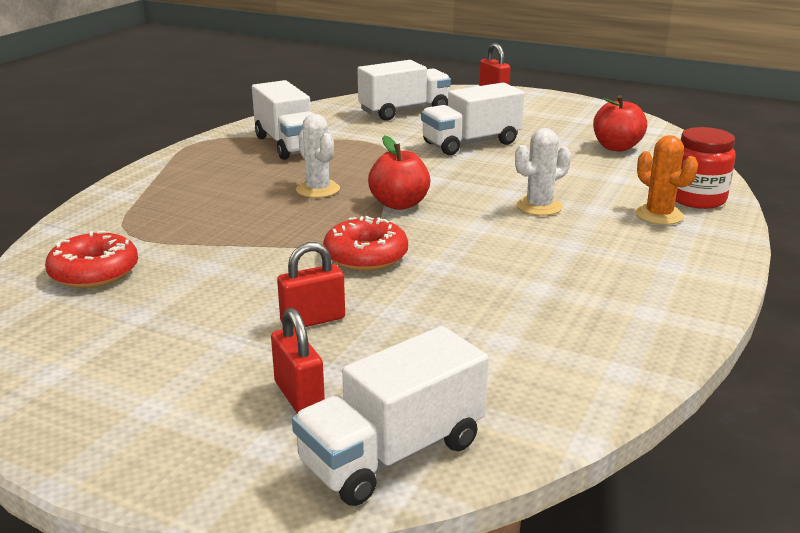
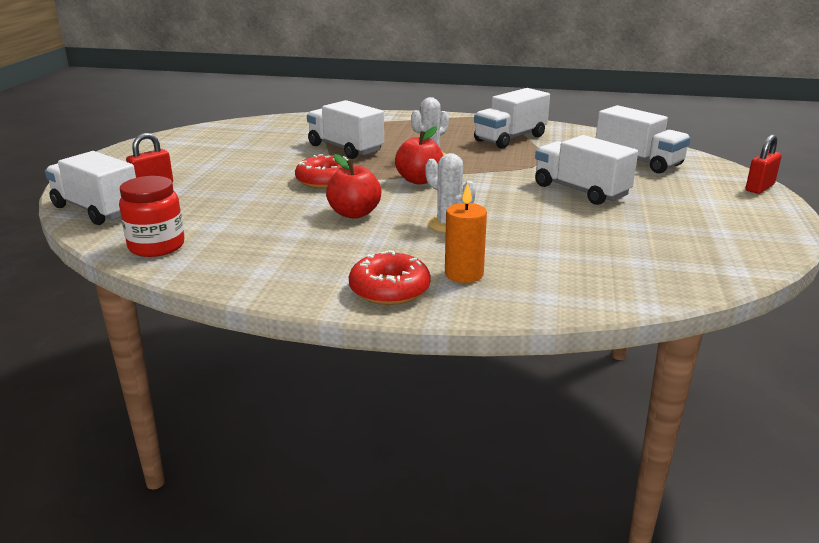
camera: 75 degrees right, 0 degrees up
red donut [45,231,138,288] -> red donut moved to [349,250,431,305]
red padlock [277,242,345,327] -> none
red apple [593,95,647,152] -> red apple moved to [326,154,381,219]
orange cactus [635,135,698,225] -> orange candle [445,183,487,283]
red jar [675,127,736,209] -> red jar moved to [119,176,185,257]
none -> white truck [307,100,384,159]

